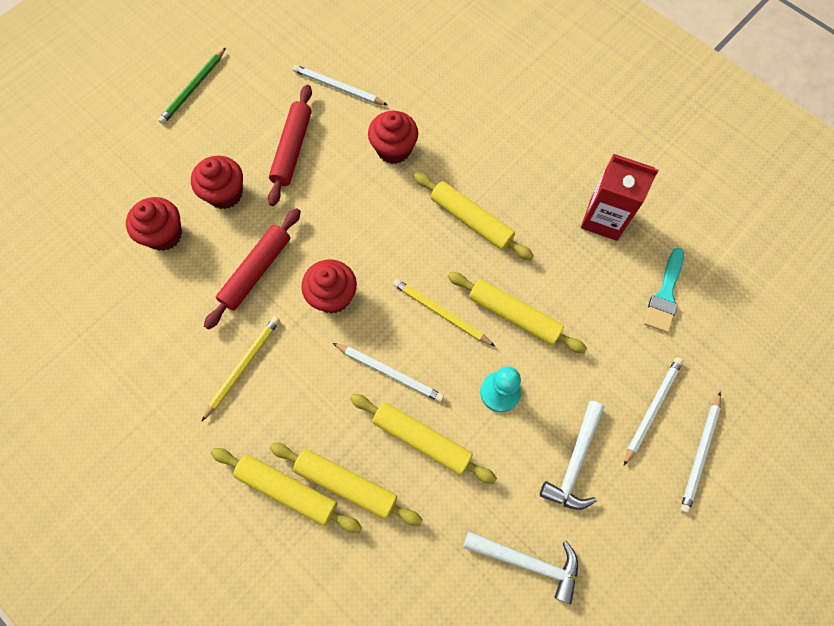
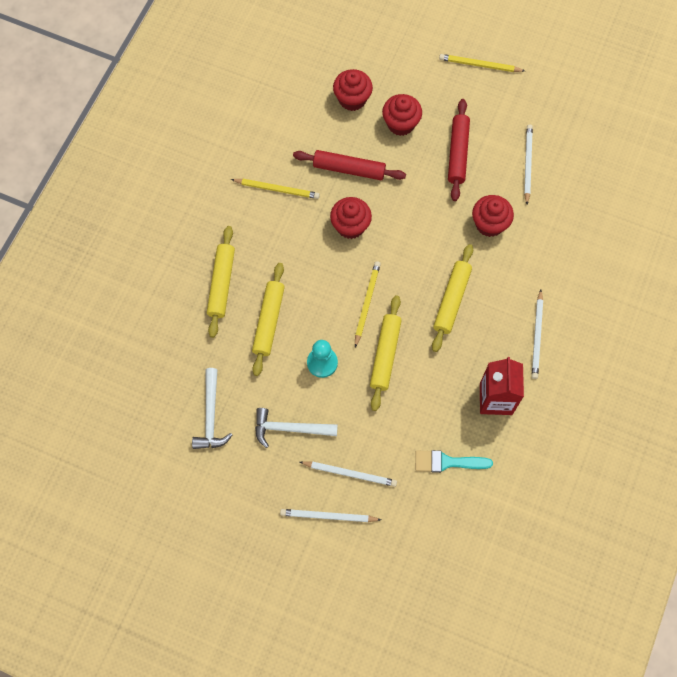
camera: 70 degrees right, 0 degrees up
green pencil [158,48,226,124] -> yellow pencil [439,54,525,72]
yellow rolling pin [211,448,362,533] -> none
red rolling pin [268,85,312,206] -> red rolling pin turned 75 degrees counterclockwise [448,99,470,201]
white pencil [333,343,444,402] -> white pencil moved to [532,290,543,379]

